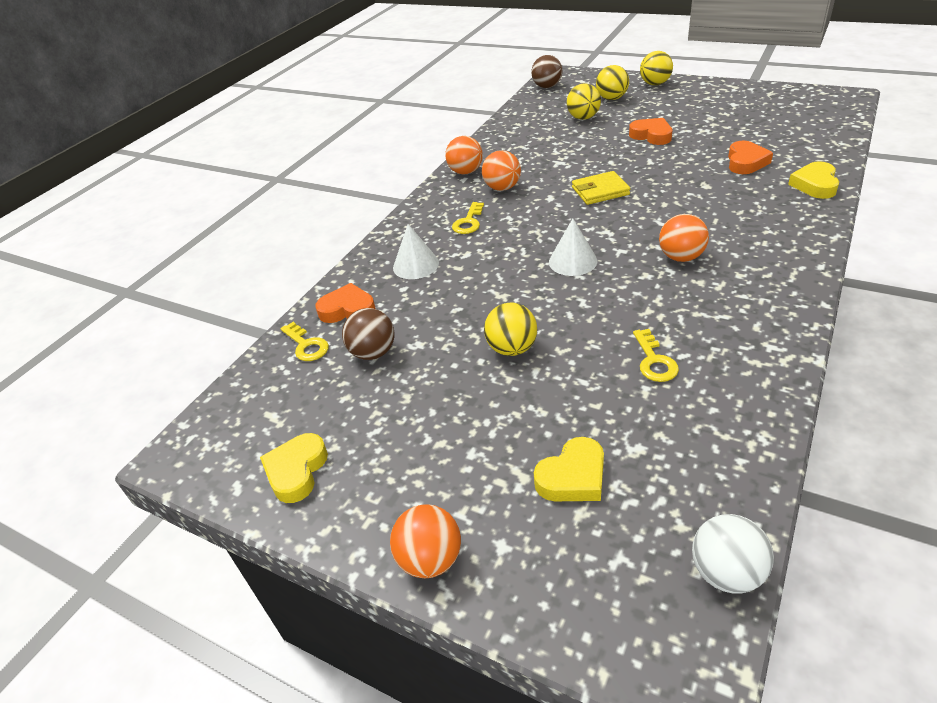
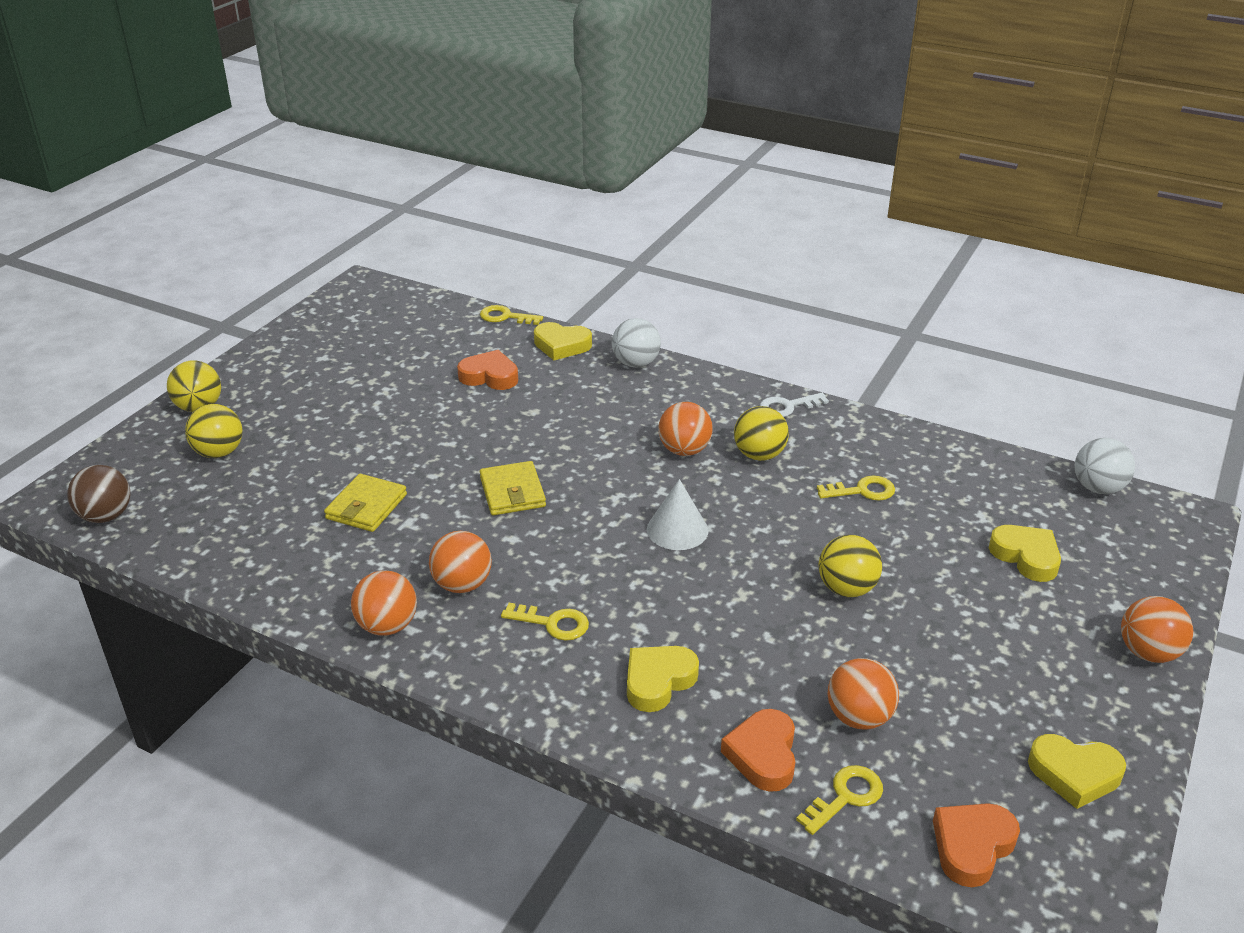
camera: 95 degrees left, 5 degrees down
brown ball [342,308,394,360] -> orange ball [828,658,899,730]
white cone [393,224,439,279] -> yellow heart [627,646,699,712]
yellow ball [567,83,601,120] -> yellow ball moved to [734,406,789,461]
orange heart [629,118,672,145] -> orange heart moved to [933,803,1020,887]
none -> yellow wallet [324,474,407,532]
none -> yellow key [480,305,543,325]
none -> white ball [612,318,661,367]
none -> white key [760,393,829,417]

